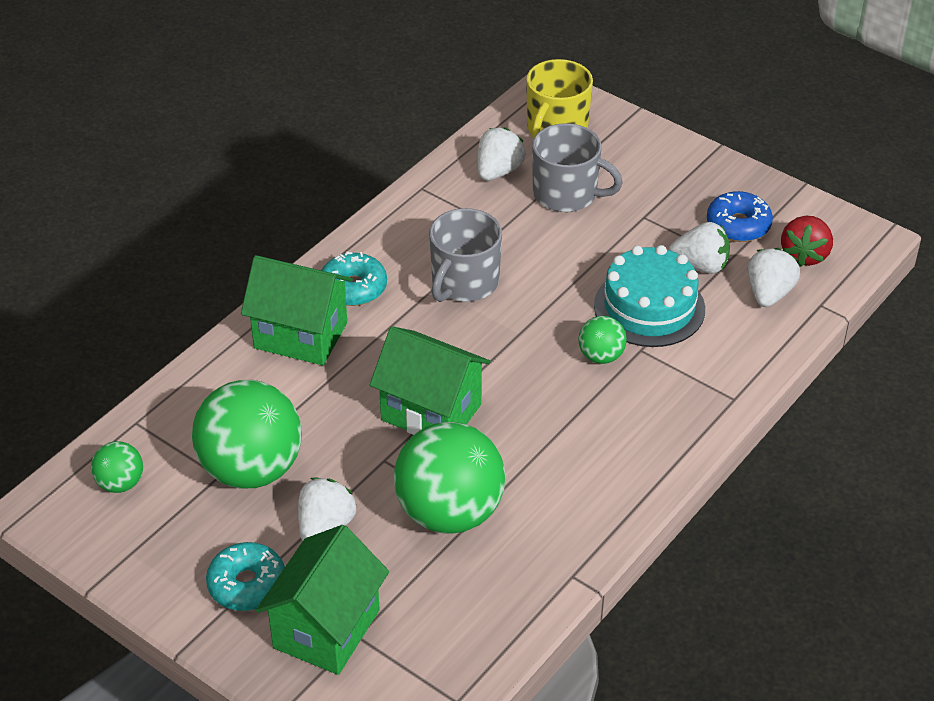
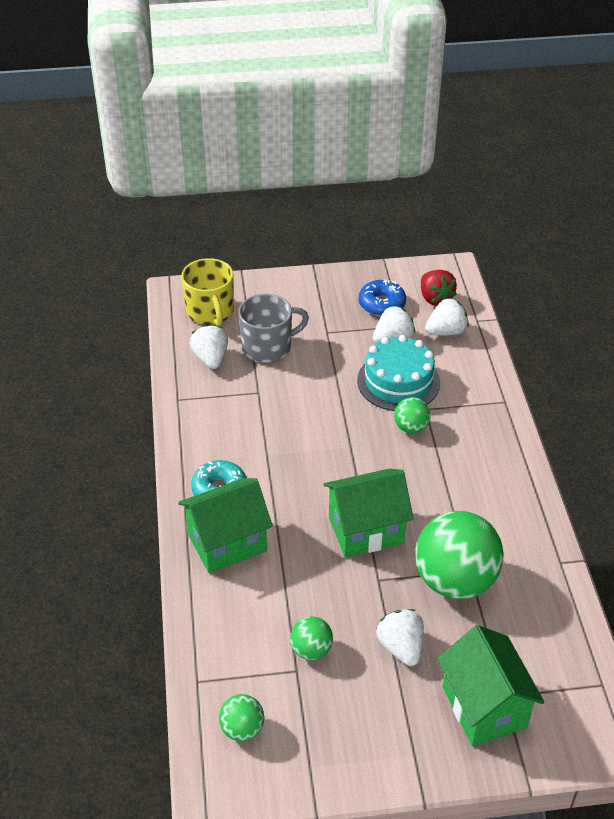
camera: 45 degrees left, 0 degrees up
green ball [192,380,302,489] -> green ball [290,616,333,660], size x0.47
turquoise donut [206,542,285,611] -> none
grey mug [429,208,502,302] -> none
white strawberry [748,248,800,307] -> white strawberry turned 90 degrees clockwise [425,298,469,336]

